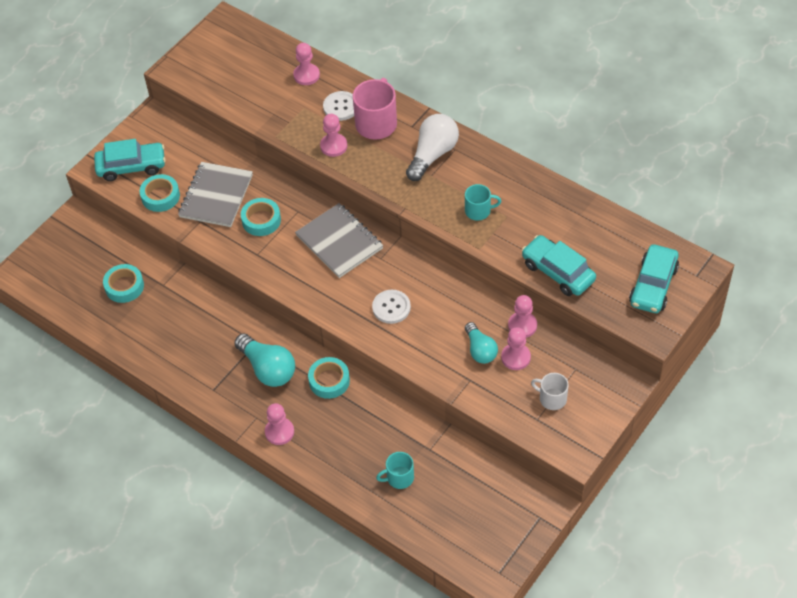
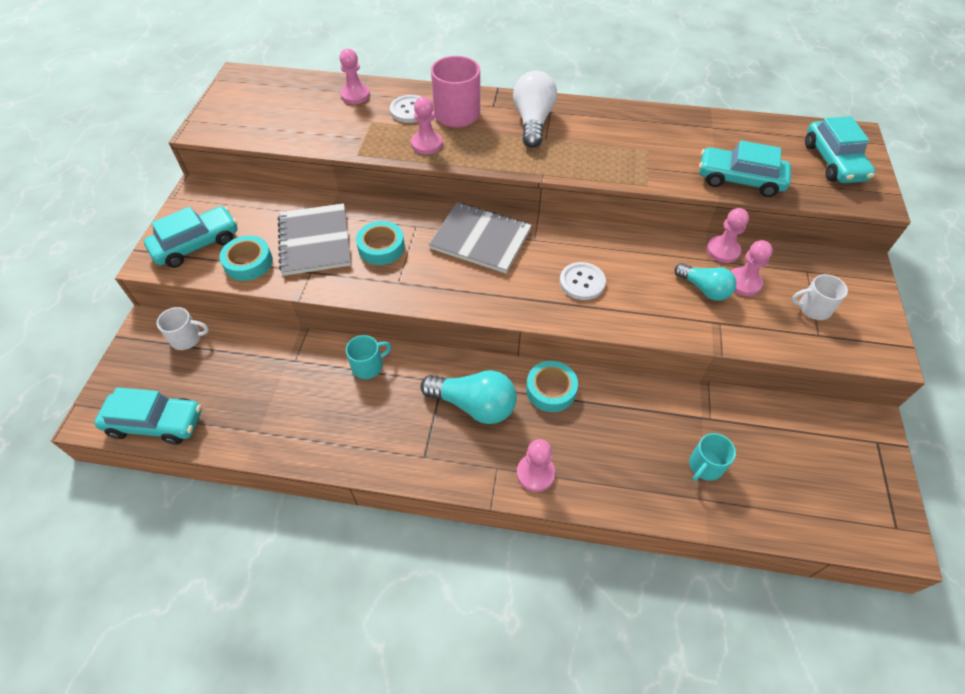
camera: 30 degrees left, 0 degrees up
turquoise tape [103,264,144,303] -> none
turquoise mug [465,184,501,221] -> turquoise mug moved to [346,335,391,379]
none -> turquoise car [94,387,202,445]
none -> white mug [157,307,209,350]

